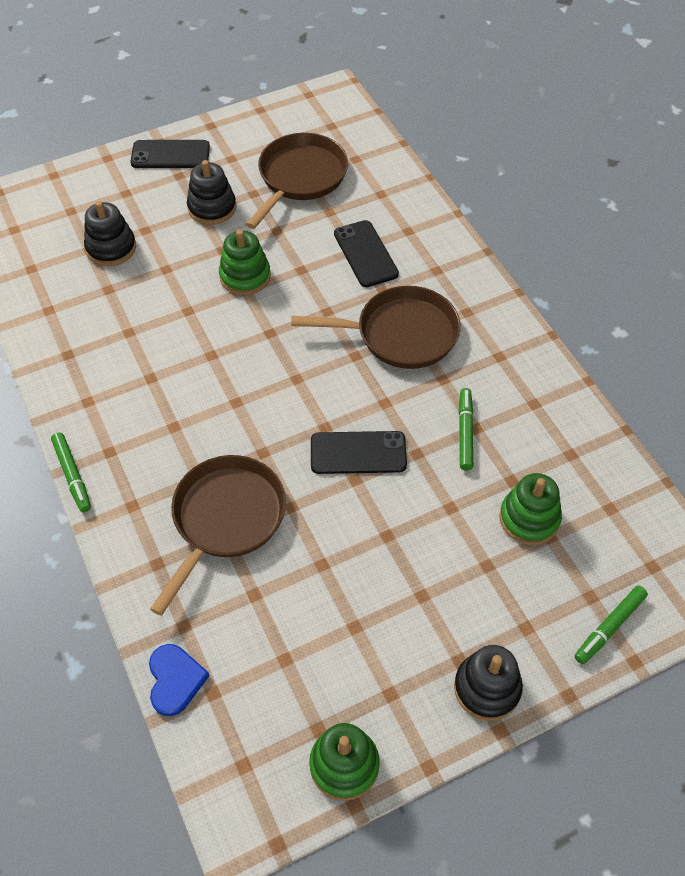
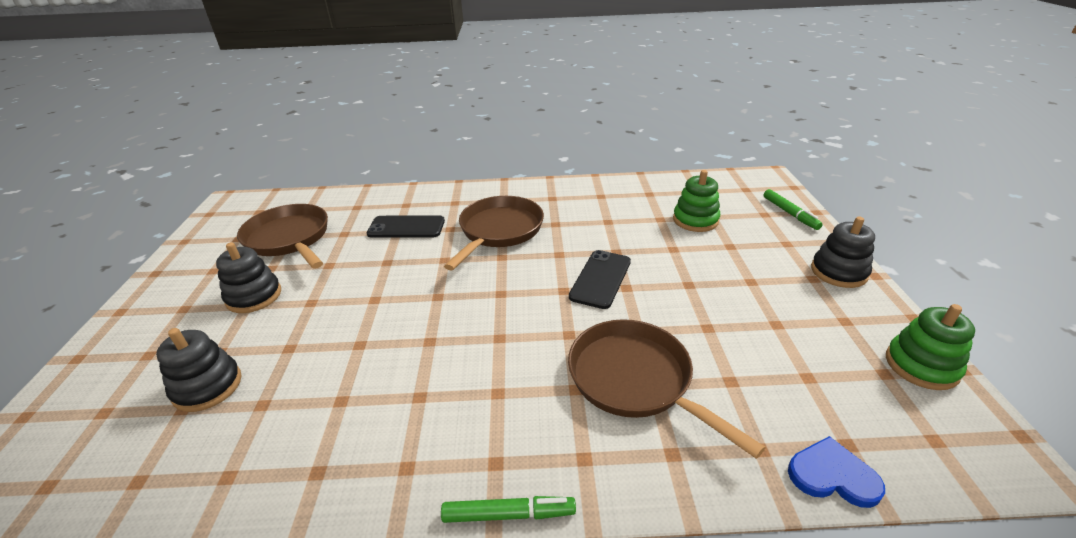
camera: 65 degrees left, 20 degrees down
black phone [130,140,210,168] -> none
green stacking toy [219,230,271,295] -> none
green marker [459,388,473,471] -> none

